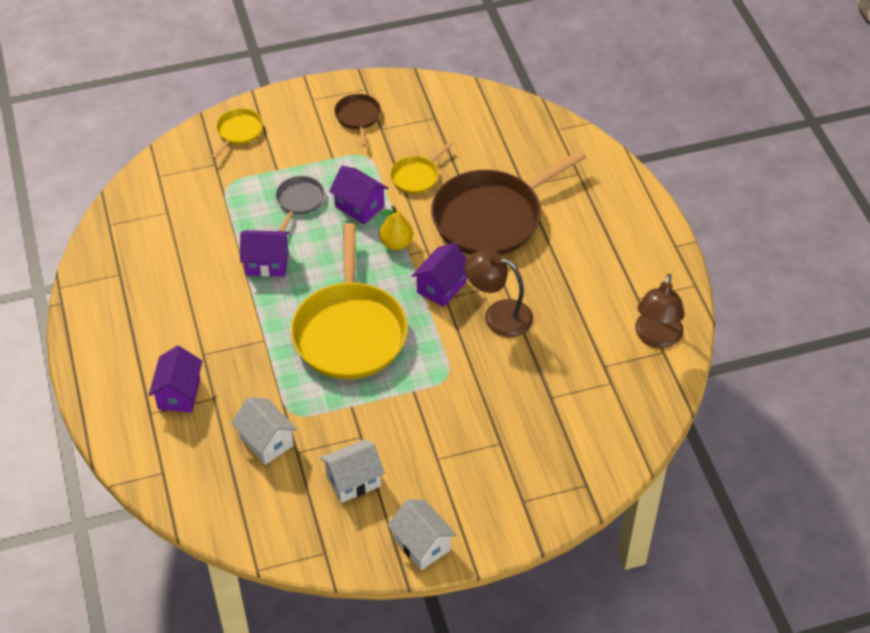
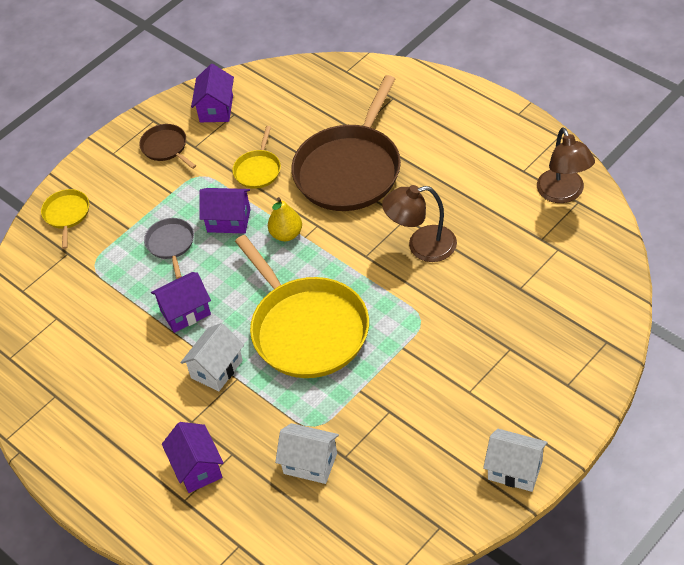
camera: 25 degrees left, 0 degrees up
white house [320,439,385,503] -> white house moved to [180,323,244,392]
purple house [412,243,467,307] -> purple house moved to [191,64,234,122]

